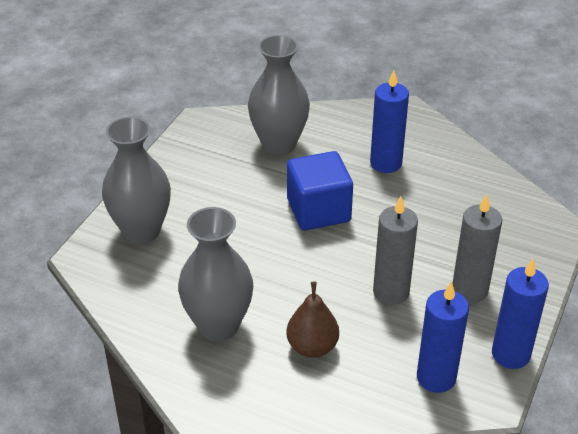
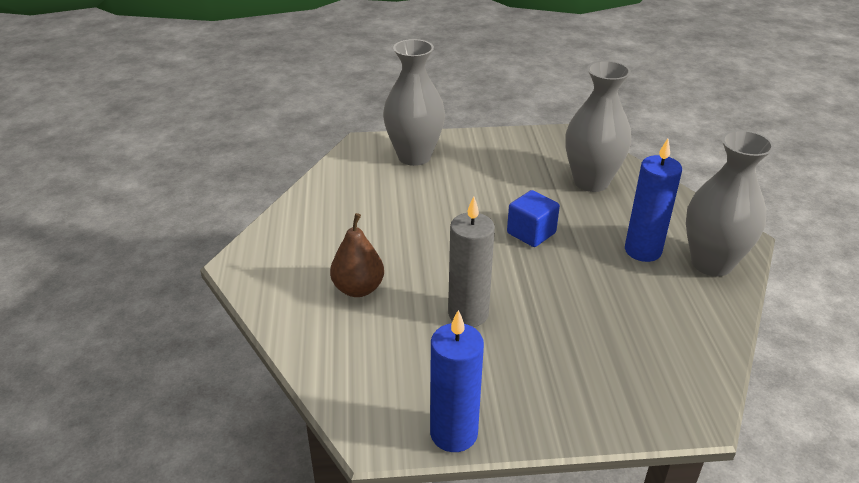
camera: 60 degrees right, 5 degrees down
grey vase [178,207,253,341] -> grey vase moved to [686,130,774,276]
blue cube [287,151,353,230] -> blue cube [507,190,560,247], size x0.65
blue candle [417,281,469,393] -> none
grey candle [452,194,502,303] -> none

